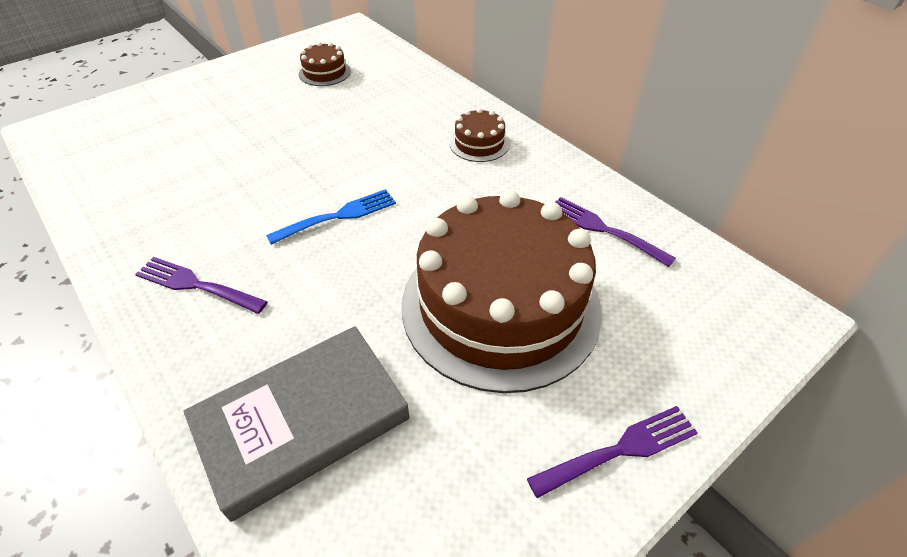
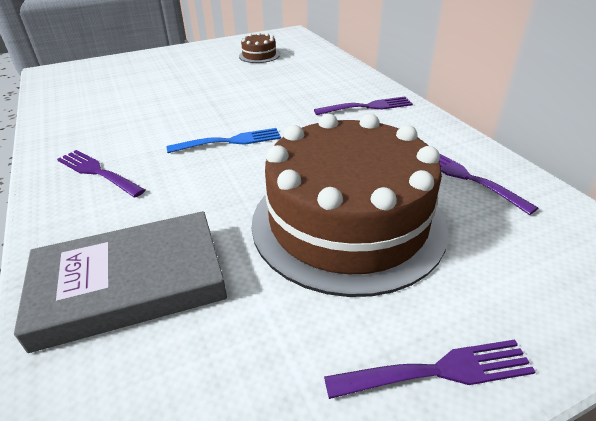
camera: 15 degrees right, 10 degrees down
brown cake [449,108,510,162] -> purple fork [314,97,413,115]

